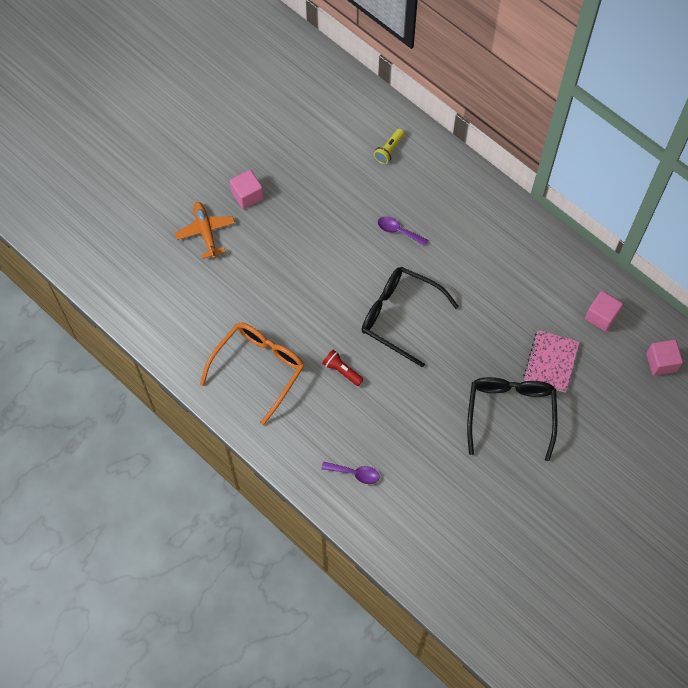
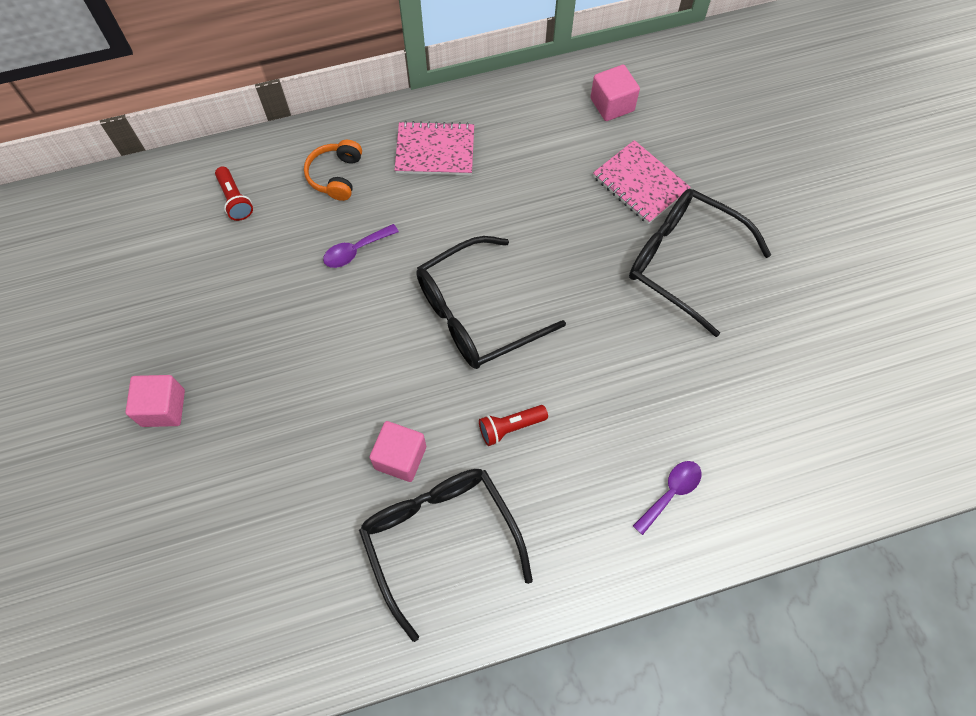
camera: 60 degrees left, 0 degrees up
orange plane [175,202,235,259] -> none
orange glasses [200,323,304,425] -> black glasses [359,469,533,642]
yellow flashlight [374,129,405,164] -> red flashlight [215,166,253,221]
pink cube [646,339,683,376] -> pink cube moved to [369,421,426,482]
none -> orange headphones [304,140,362,201]
none -> pink notebook [395,121,474,175]

